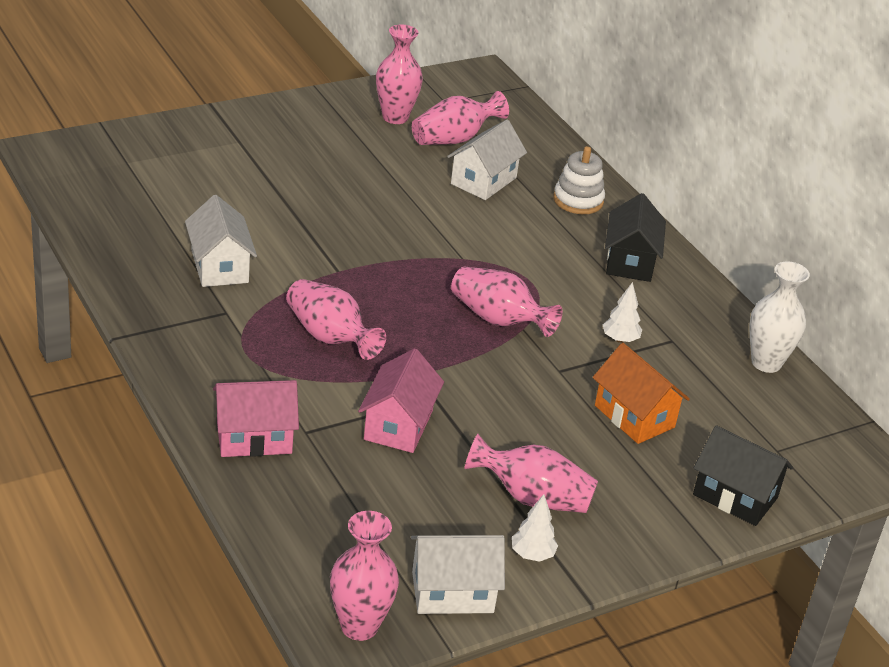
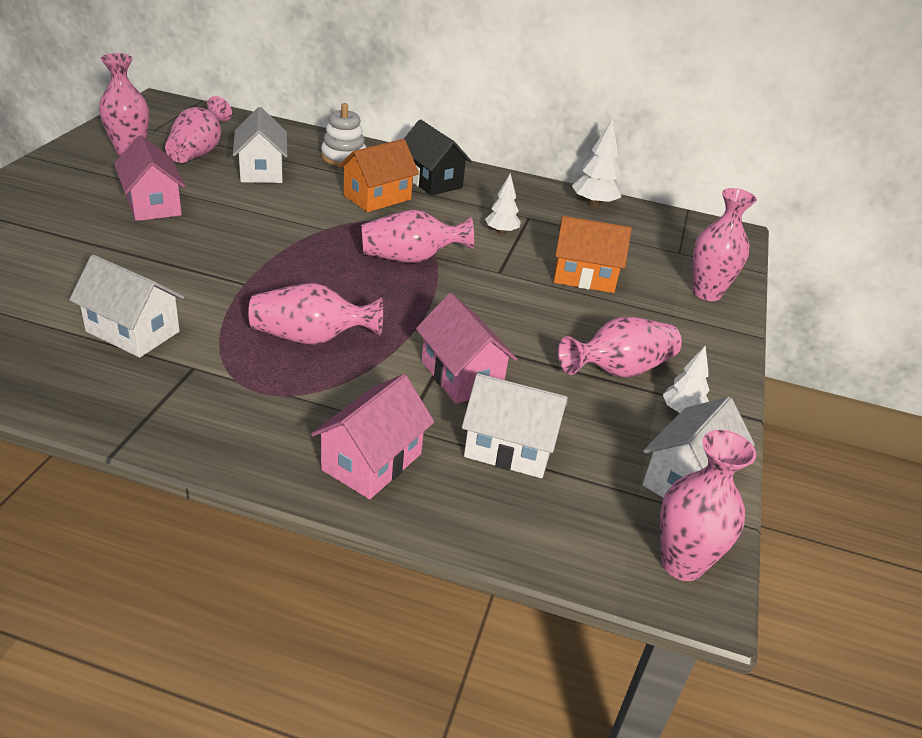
camera: 45 degrees left, 0 degrees up
black house [693,425,793,526] -> pink vase [693,188,757,301]
white vase [749,261,810,373] -> white tree [572,118,621,208]
none -> pink house [114,135,185,221]
none -> orange house [338,139,419,212]
none -> white house [462,373,568,478]

